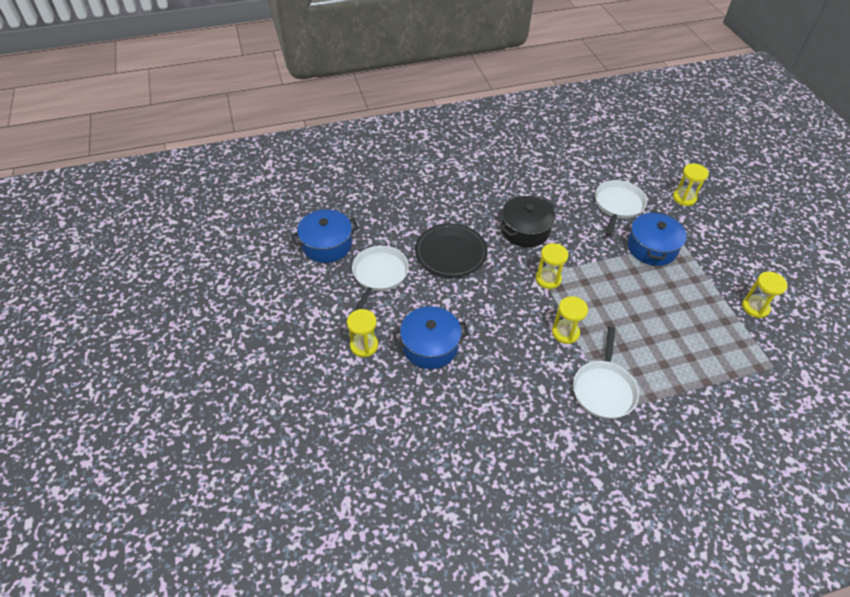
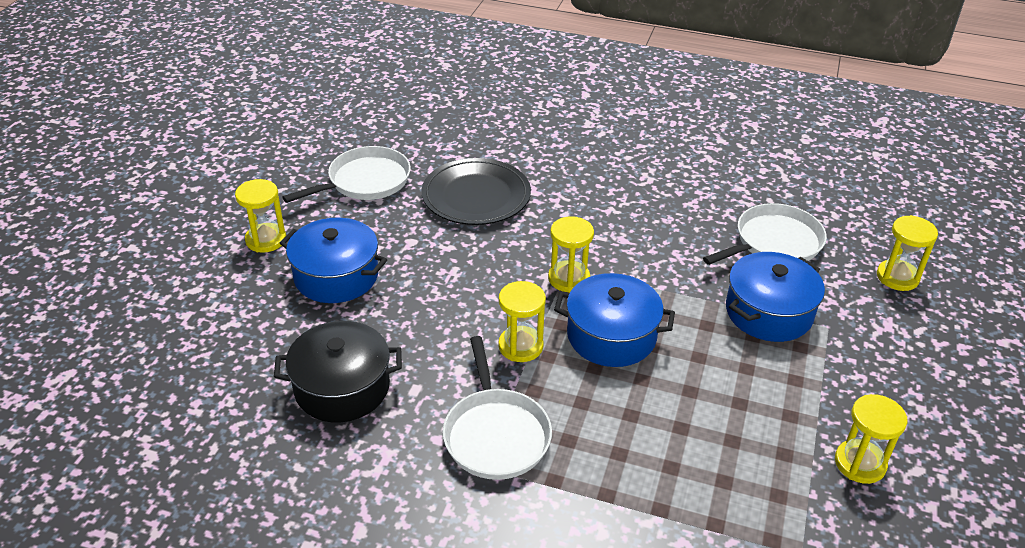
camera: 35 degrees right, 10 degrees down
blue pot [291,209,359,263] -> blue pot moved to [554,273,675,367]
black pot [500,196,555,248] -> black pot moved to [274,321,402,422]
white pan [573,326,639,419] -> white pan turned 60 degrees counterclockwise [443,336,552,480]

